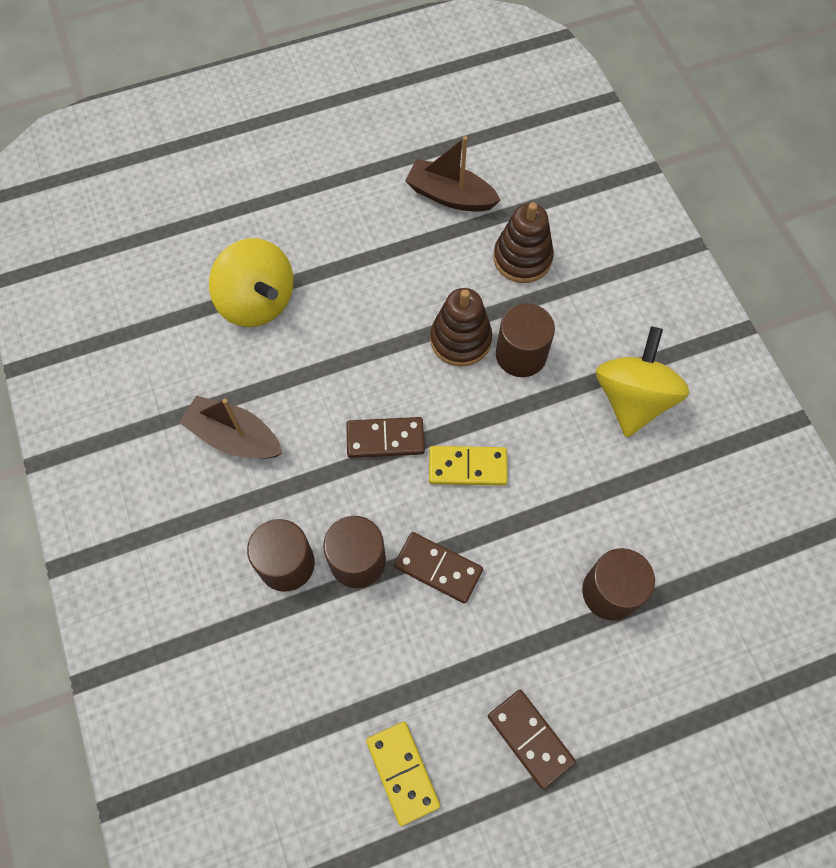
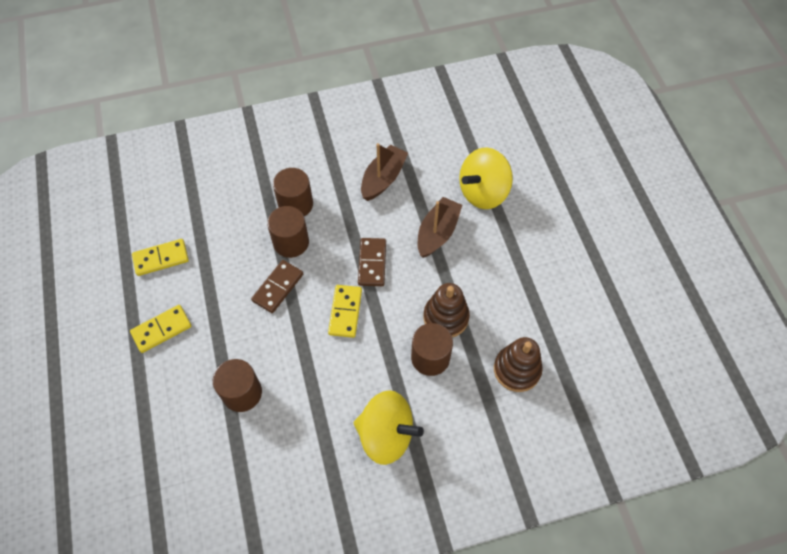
camera: 95 degrees right, 5 degrees down
brown boat [405,136,501,212] -> brown boat moved to [417,197,462,258]
brown domino [488,690,576,789] -> yellow domino [130,305,191,353]

